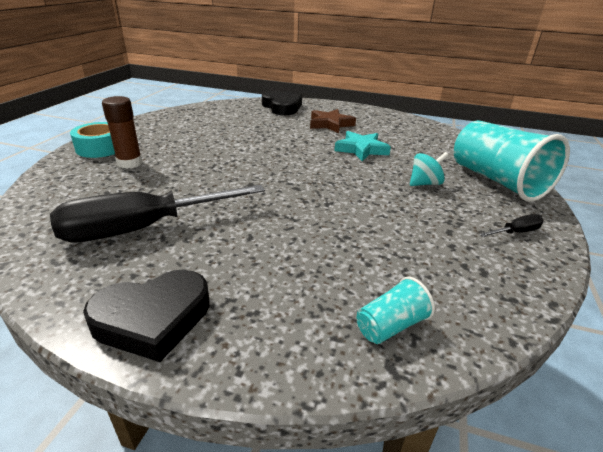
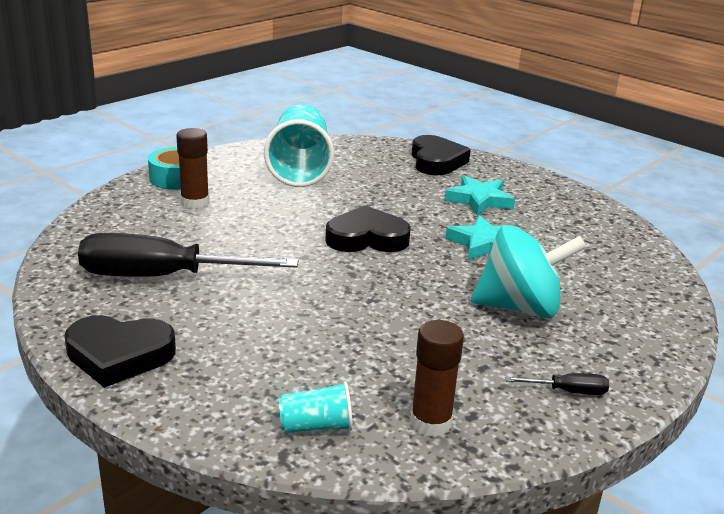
camera: 25 degrees right, 5 degrees down
brown star [310,109,356,134] -> turquoise star [444,176,515,216]
turquoise spinning top [410,152,449,186] -> turquoise spinning top [471,225,587,318], size x1.92
turquoise cup [454,120,570,202] -> turquoise cup moved to [264,105,334,187]
none -> black heart [325,205,411,252]
none -> brown glue stick [411,320,464,437]

